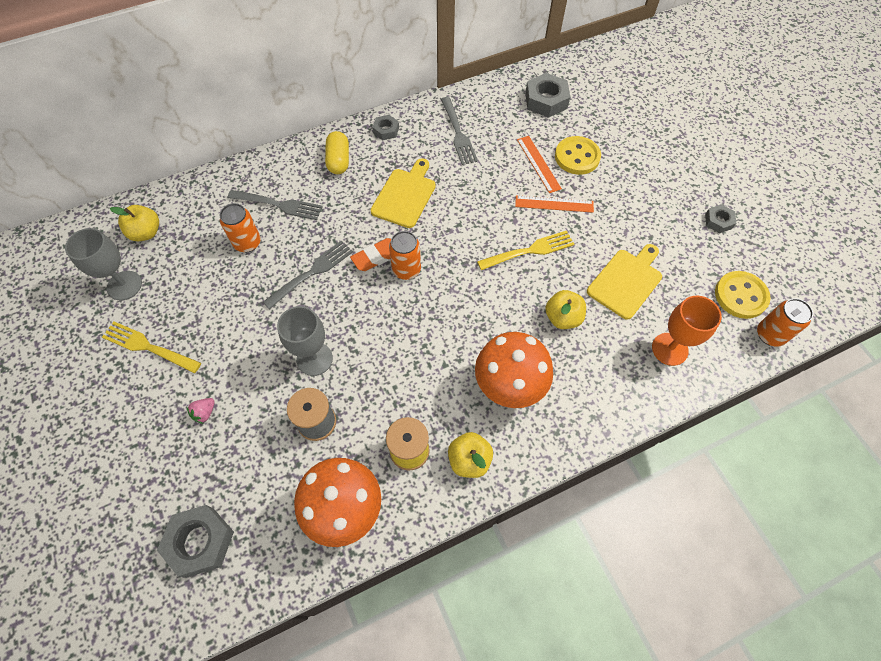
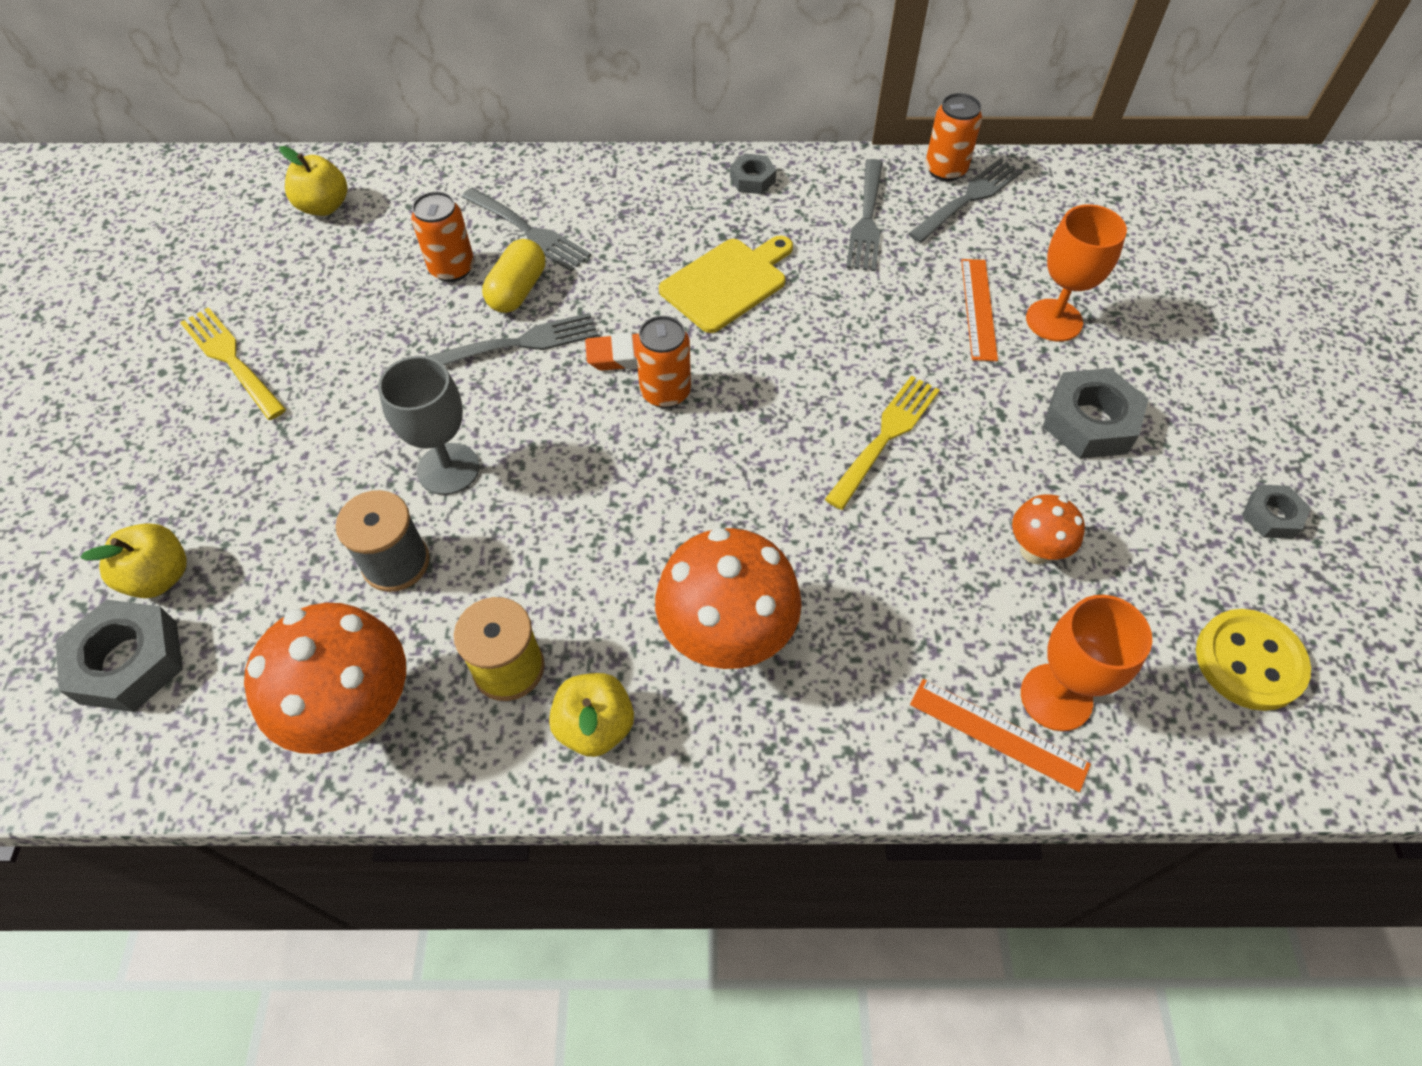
camera: 25 degrees right, 5 degrees down
grey goblet [65,228,142,301] -> none
pink strawberry [187,398,215,424] -> none
yellow capsule [325,131,349,174] -> yellow capsule moved to [482,239,545,313]
yellow fork [477,231,574,270] -> yellow fork turned 60 degrees counterclockwise [825,375,940,510]
orange ruler [515,195,594,213] -> orange ruler moved to [910,679,1091,792]
grey nut [525,73,570,118] -> grey nut moved to [1043,368,1149,459]
yellow apple [545,290,586,329] -> yellow apple moved to [80,523,187,598]
yellow button [555,136,601,175] -> orange goblet [1026,204,1127,342]
yellow cutting board [587,244,662,320] -> orange mushroom [1012,494,1085,564]
orange can [757,298,813,347] -> orange can moved to [925,93,982,181]
none -> grey fork [908,159,1022,243]

